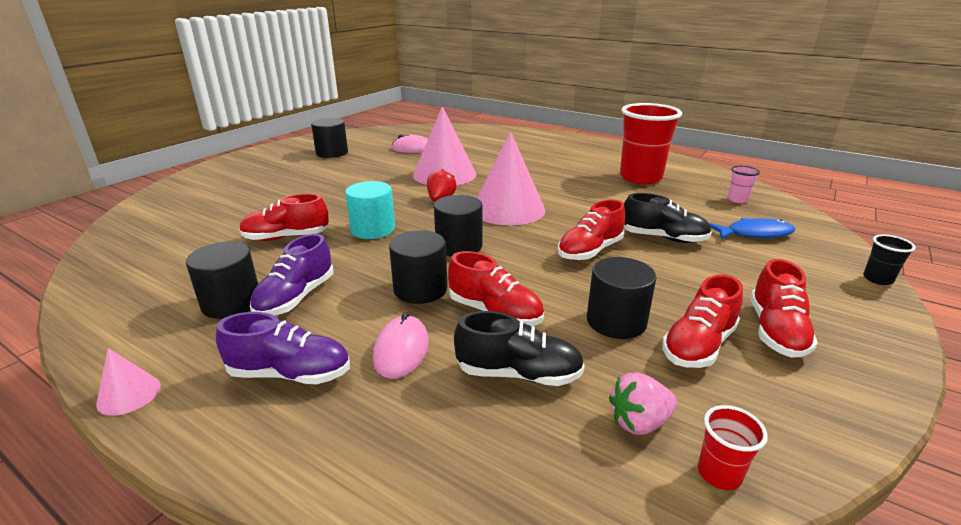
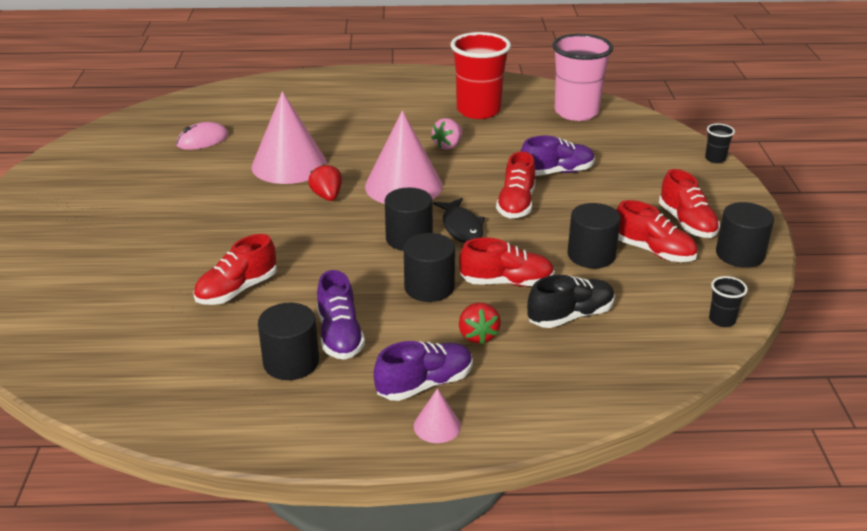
camera: 35 degrees left, 5 degrees up
pink cone [96,348,161,416] -> pink cone moved to [414,388,461,443]
black cylinder [311,118,348,158] -> black cylinder moved to [716,202,774,268]
turquoise cylinder [345,181,395,239] -> none
pink mouse [373,312,429,379] -> red strawberry [459,303,501,344]
pink strawberry [609,372,677,435] -> pink strawberry moved to [431,118,463,150]
black shoe [624,193,712,243] -> purple shoe [521,136,595,176]
red shoe [662,275,743,368] -> red shoe turned 60 degrees counterclockwise [617,200,698,262]
red cup [698,405,768,490] -> black cup [709,276,748,327]
blue fish [709,218,795,239] -> none
pink cup [728,166,760,203] -> pink cup [552,34,613,121], size x2.36
none -> black fish [433,198,485,243]

